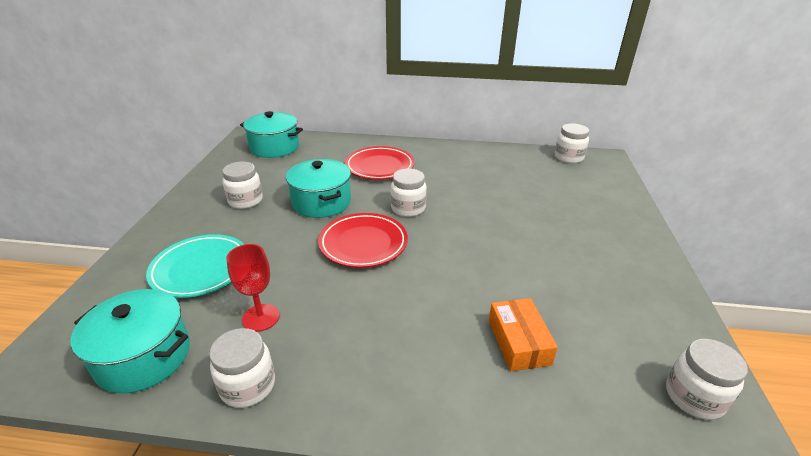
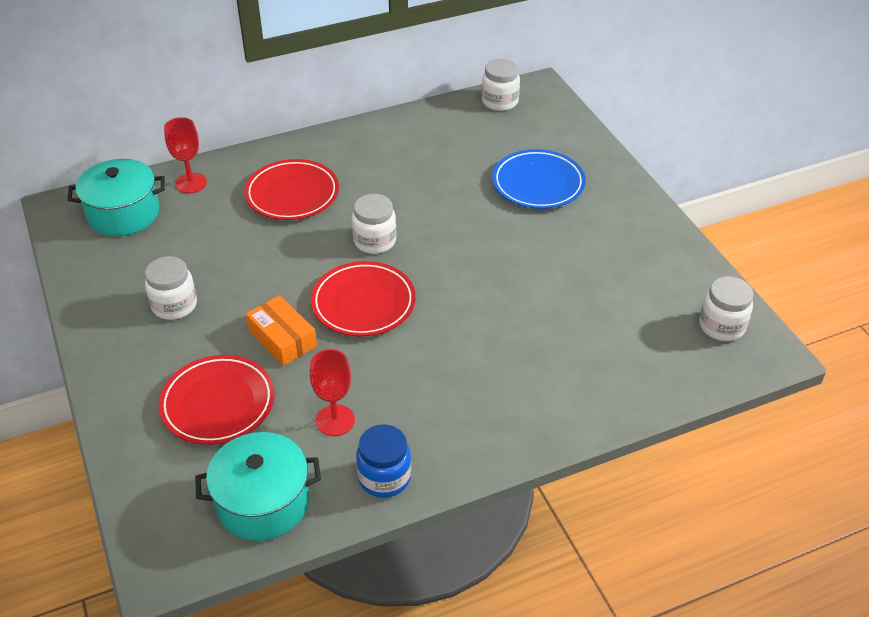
camera: 30 degrees left, 10 degrees up
turquoise plate [146,234,244,298] -> red plate [158,355,275,445]
white jar [209,328,275,408] -> blue jar [356,424,411,498]
turquoise pot [286,159,351,218] -> none
orange box [489,298,558,371] -> orange box moved to [246,295,317,366]
none -> red goblet [164,117,207,193]
none -> blue plate [492,149,586,209]

